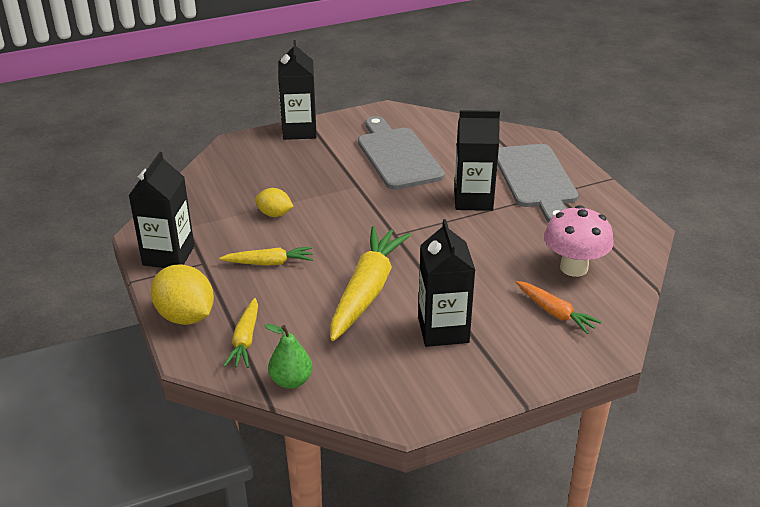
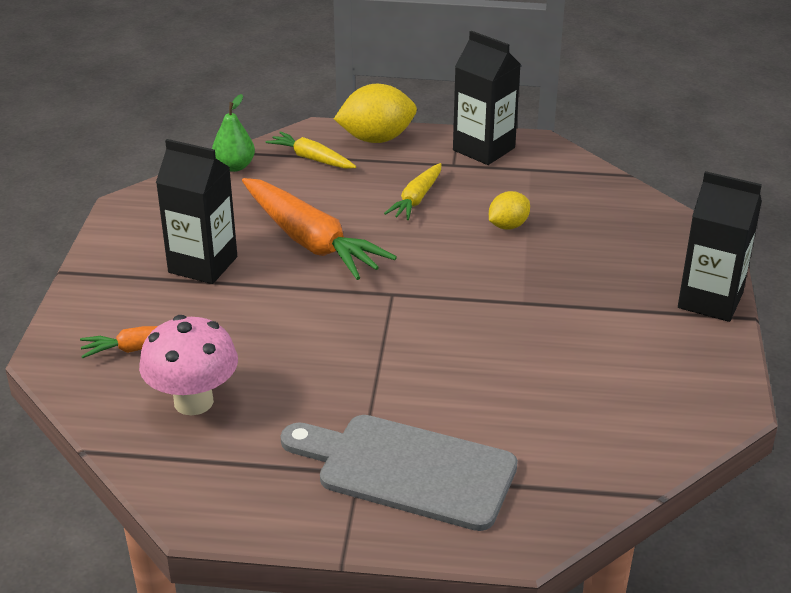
camera: 120 degrees right, 0 degrees up
yellow carrot [330,226,411,341] -> orange carrot [242,178,397,280]
grey cutting board [358,116,445,190] -> none
black carton [454,110,500,211] -> none

